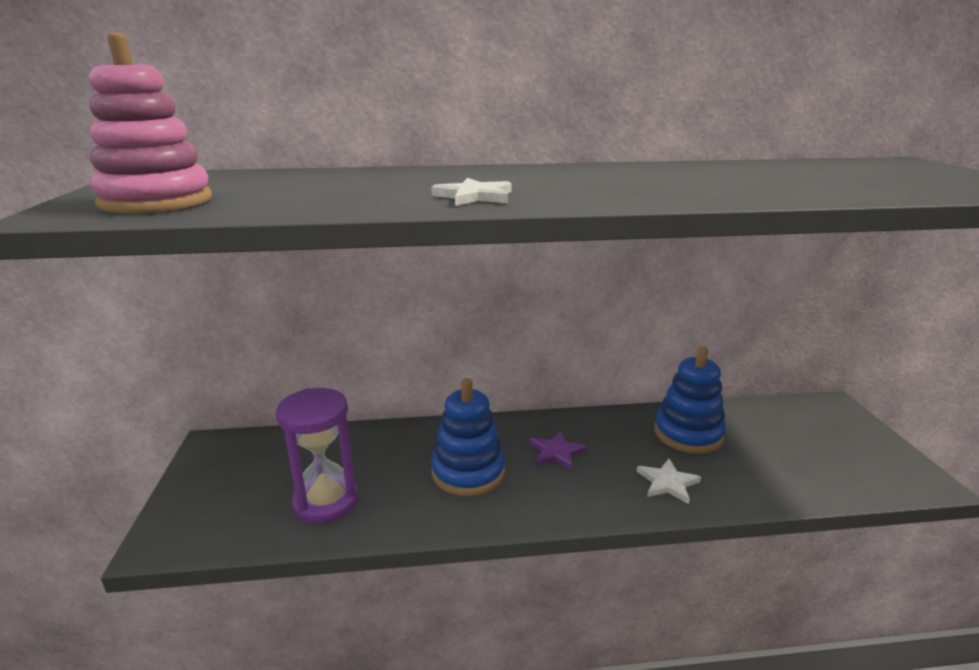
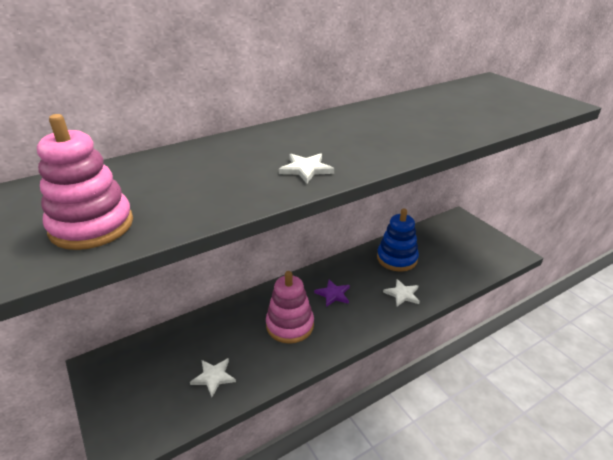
camera: 25 degrees left, 10 degrees up
purple hourglass [276,388,359,524] -> white star [190,358,236,397]
blue stacking toy [431,378,505,496] -> pink stacking toy [266,271,314,344]

